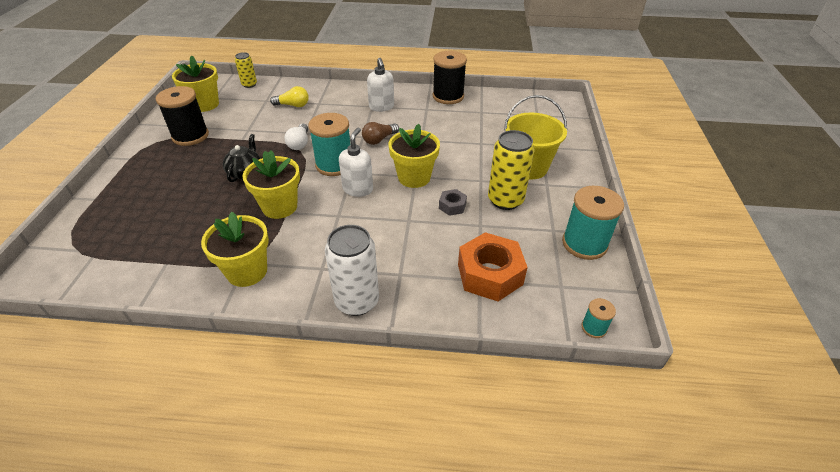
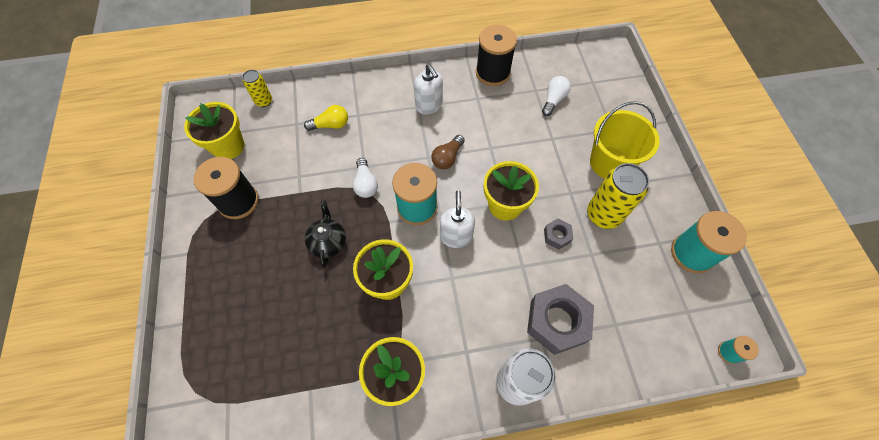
camera: 15 degrees left, 20 degrees up
orange nut [458,232,528,301] -> none
none -> grey nut [527,284,594,355]
none -> white light bulb [542,76,571,116]

